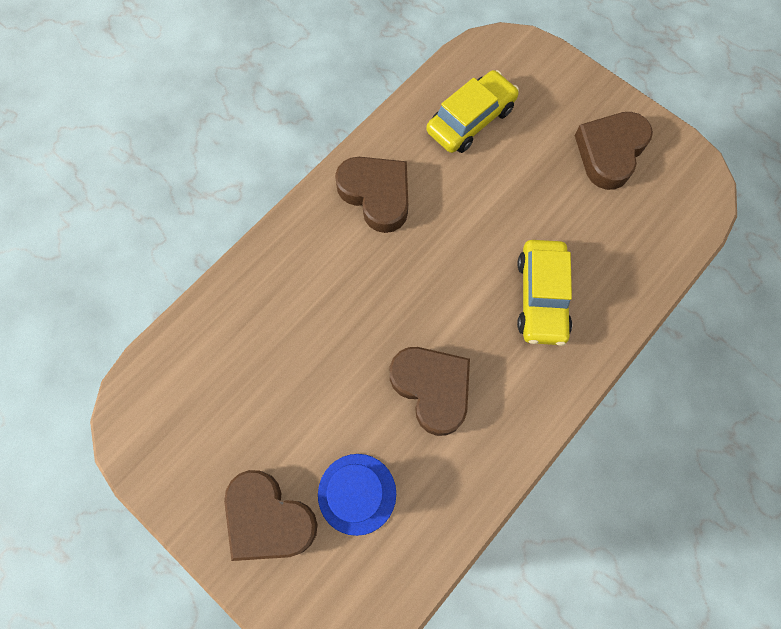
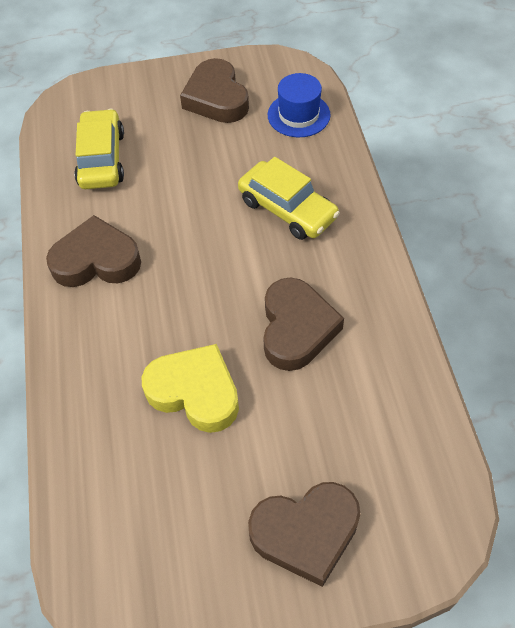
camera: 50 degrees left, 15 degrees down
blue hat [318,454,396,536] -> blue hat moved to [268,73,331,137]
brown heart [390,347,470,436] -> brown heart turned 90 degrees clockwise [263,277,344,371]
none -> yellow heart [142,344,239,433]

